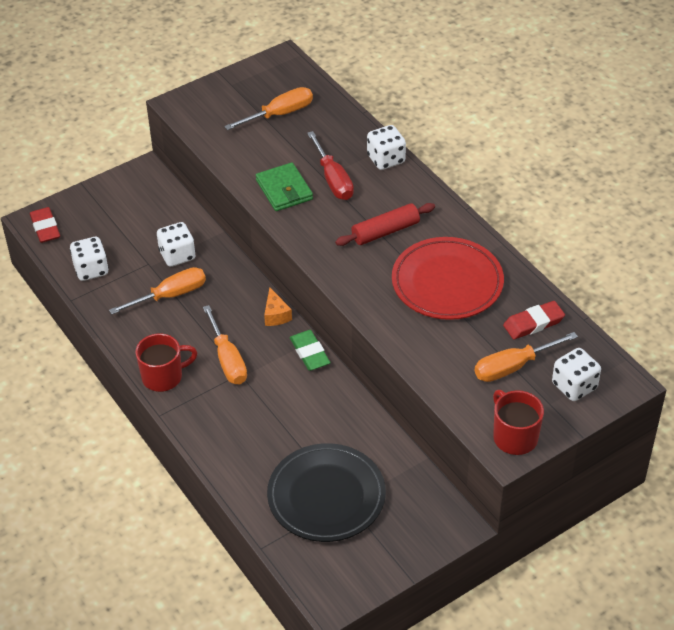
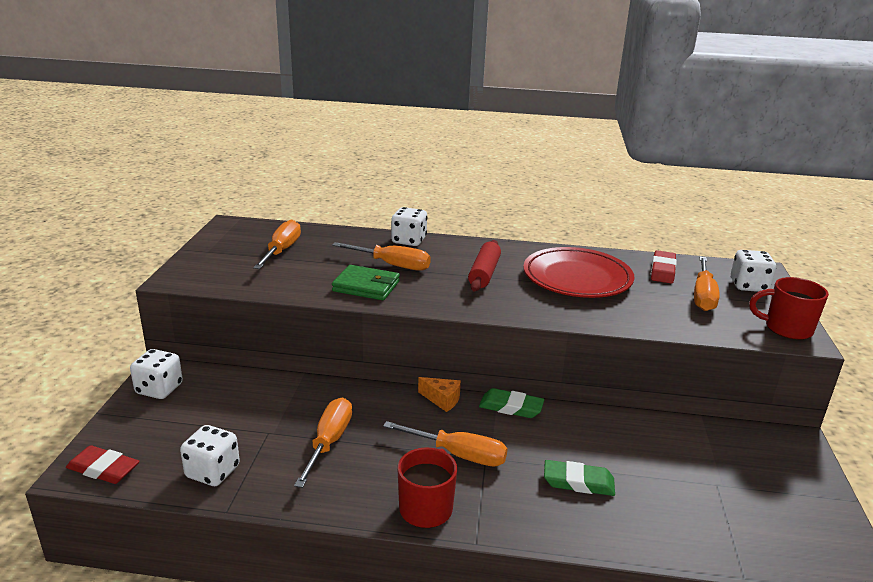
camera: 50 degrees left, 20 degrees down
white dice [157,222,195,267] -> white dice moved to [130,349,183,399]
black plate [267,443,386,542] -> none
red screwdriver [307,131,354,200] -> orange screwdriver [332,242,431,271]
none -> green eraser [544,460,615,496]

